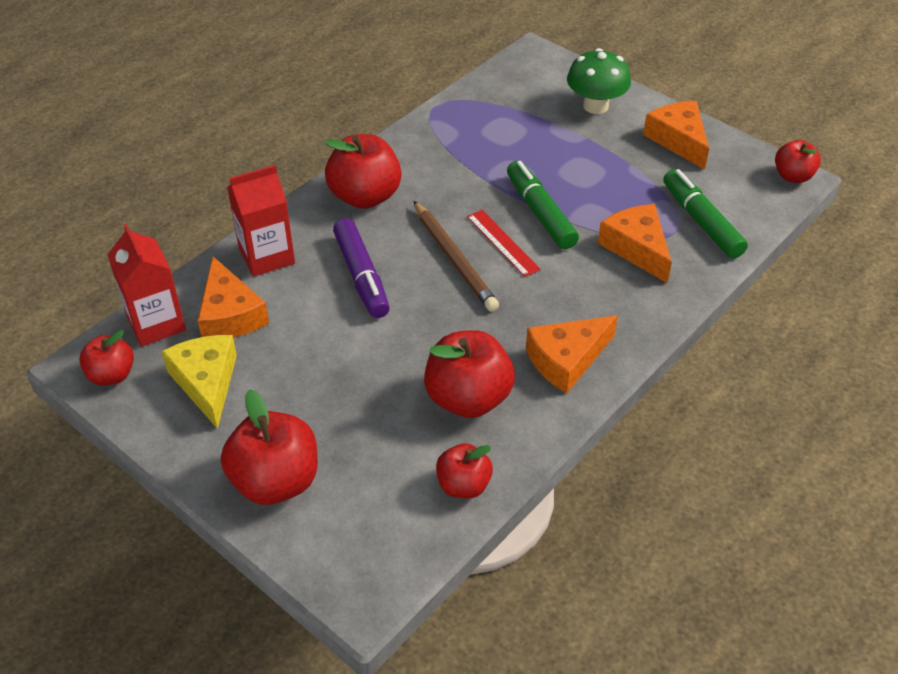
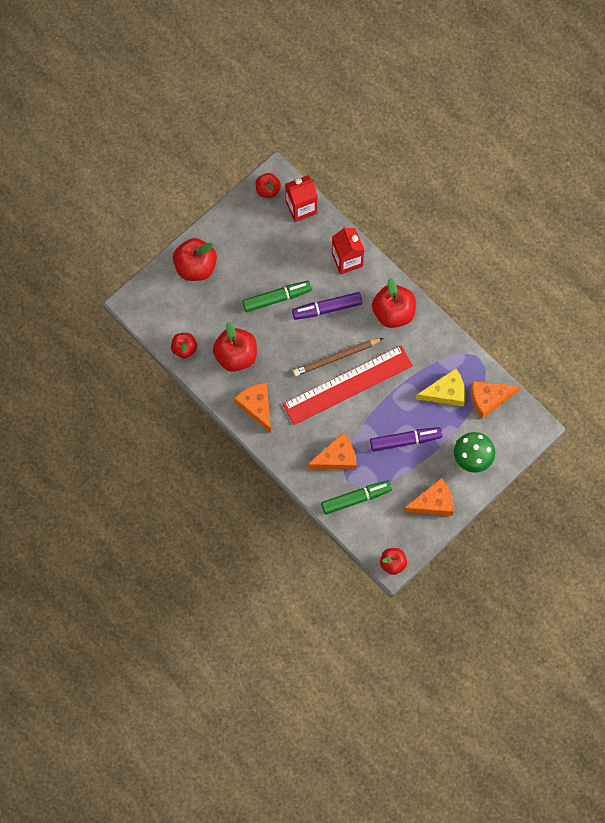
camera: 95 degrees right, 25 degrees up
yellow cheese [161,335,237,429] -> yellow cheese moved to [416,368,465,407]
orange cheese [198,257,269,338] -> orange cheese moved to [471,381,521,419]
red ruler [467,210,541,277] -> red ruler [282,346,413,425], size x2.28
green marker [507,161,579,249] -> green marker moved to [242,281,312,312]
none -> purple marker [370,427,442,451]

